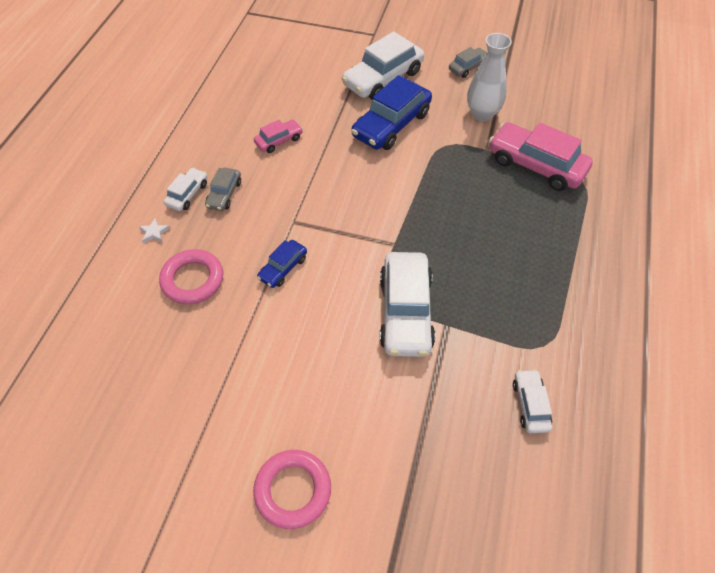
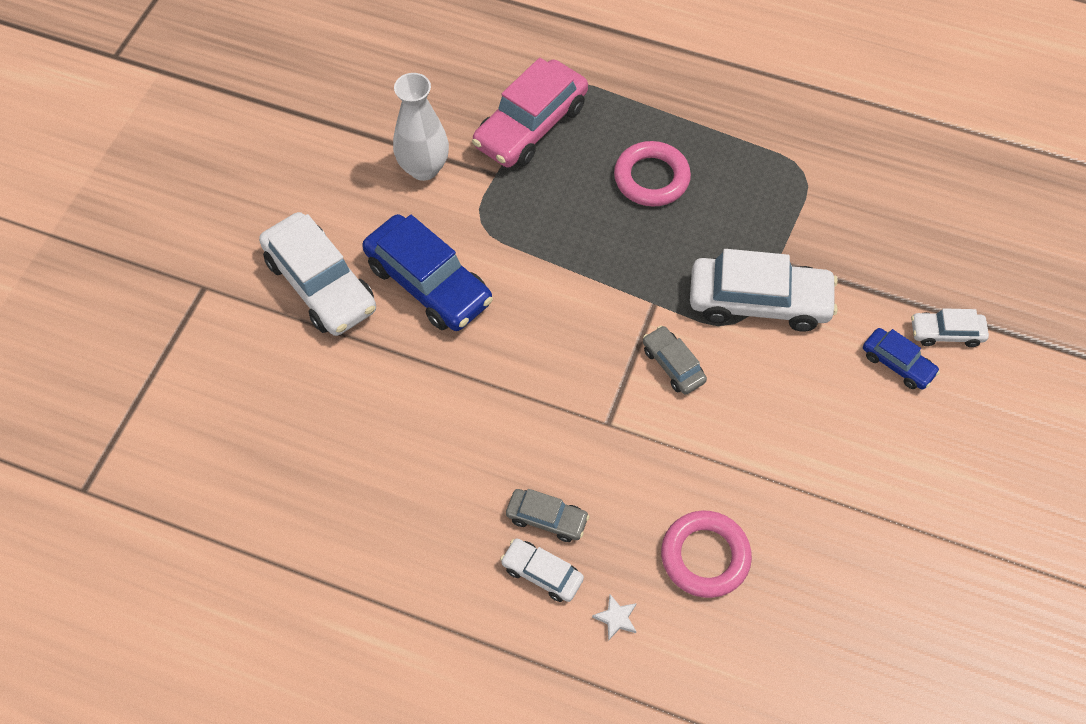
camera: 85 degrees left, 5 degrees up
pink ring [253,450,331,529] -> pink ring moved to [614,141,691,207]
pink car [254,119,303,153] -> none
blue car [257,240,307,288] -> blue car moved to [863,328,940,390]
grey car [449,47,487,78] -> grey car moved to [643,326,707,395]
white car [513,369,552,433] -> white car moved to [911,308,989,347]

